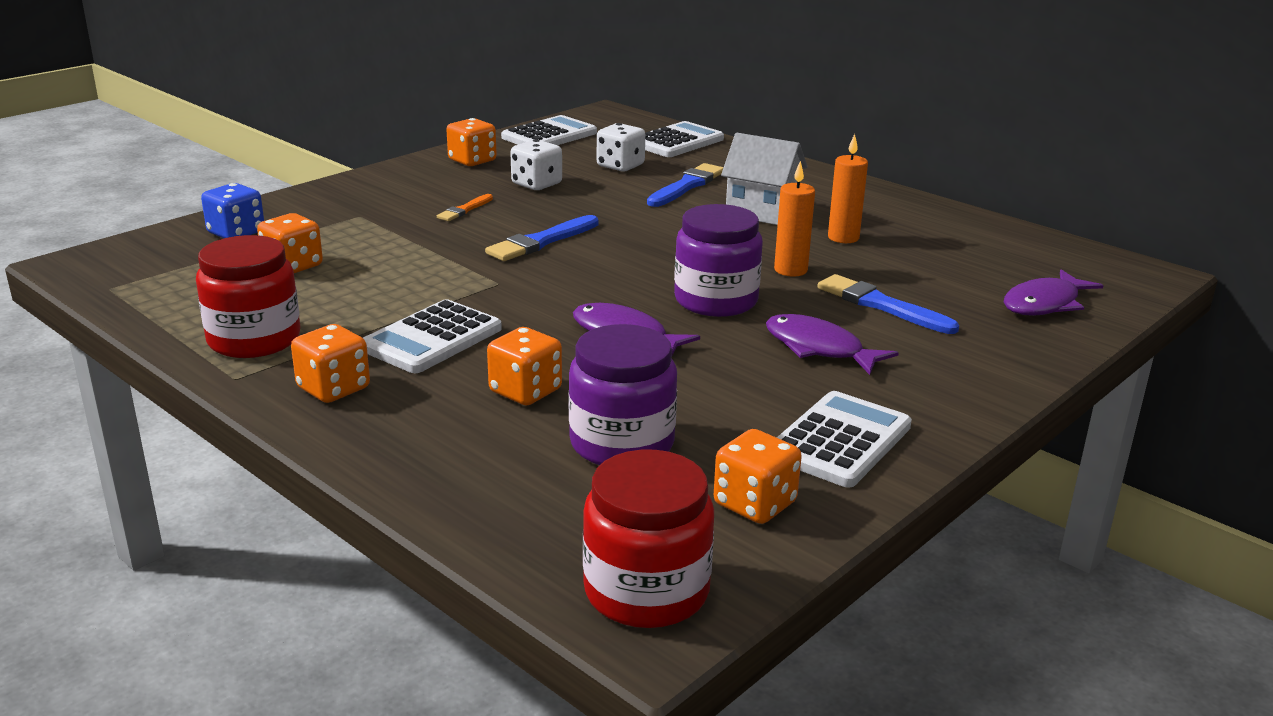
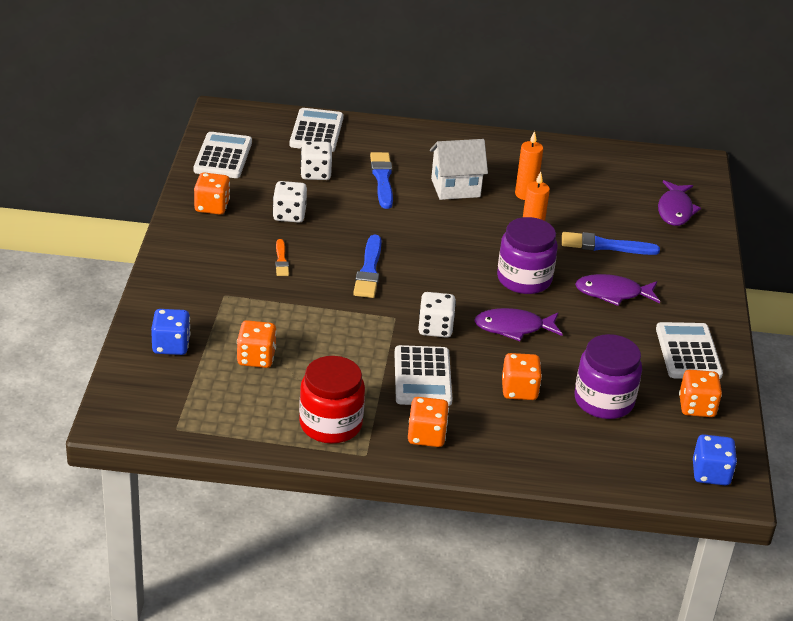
camera: 40 degrees left, 10 degrees up
red jar [583,450,714,628] -> blue dice [693,434,737,485]
none -> white dice [418,292,456,338]

